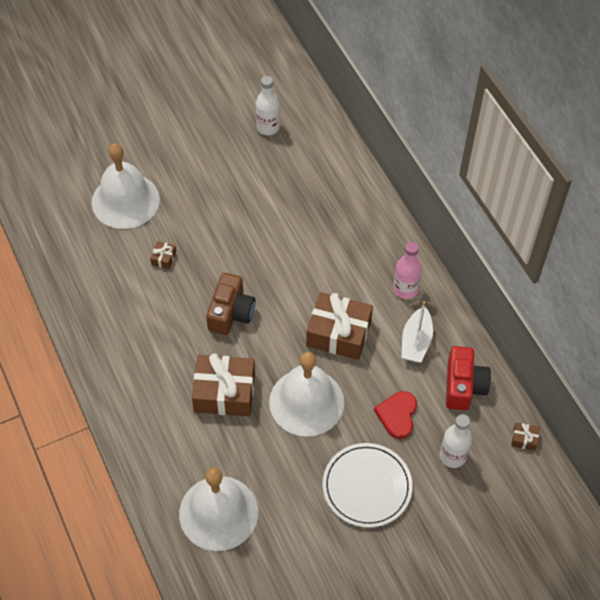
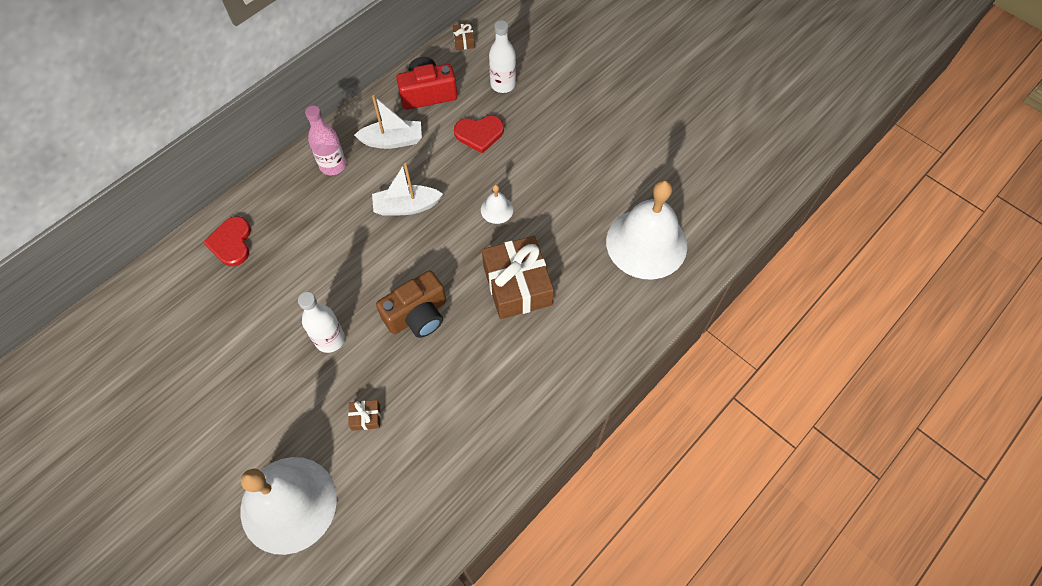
camera: 110 degrees left, 5 degrees up
brown camera [206,273,255,335] -> brown camera turned 150 degrees clockwise [376,270,446,338]
white bottle [256,76,280,135] -> white bottle moved to [298,292,345,353]
white bell [269,352,344,437] -> white bell [481,184,513,224], size x0.41
brown gift [306,292,373,360] -> white boat [372,163,443,216]
white plate [323,443,412,528] -> none
none -> red heart [203,216,251,267]

